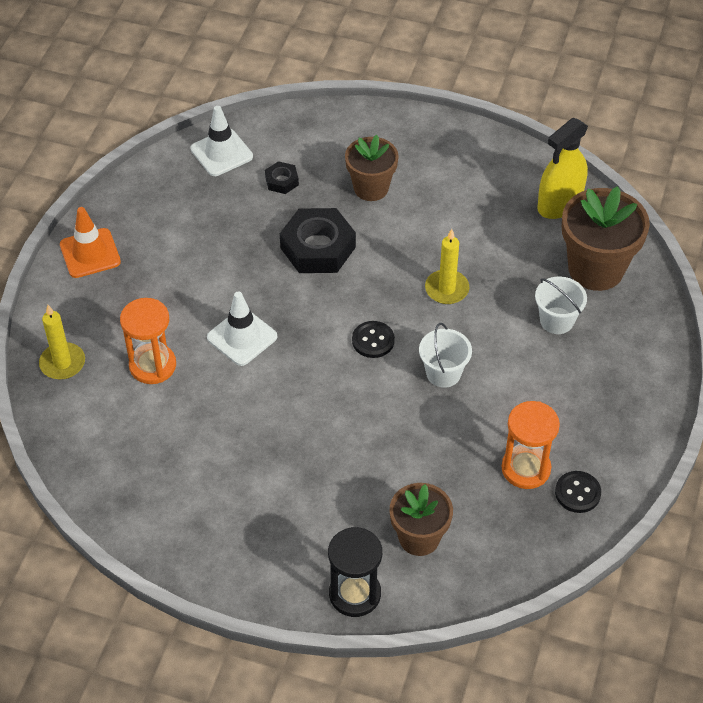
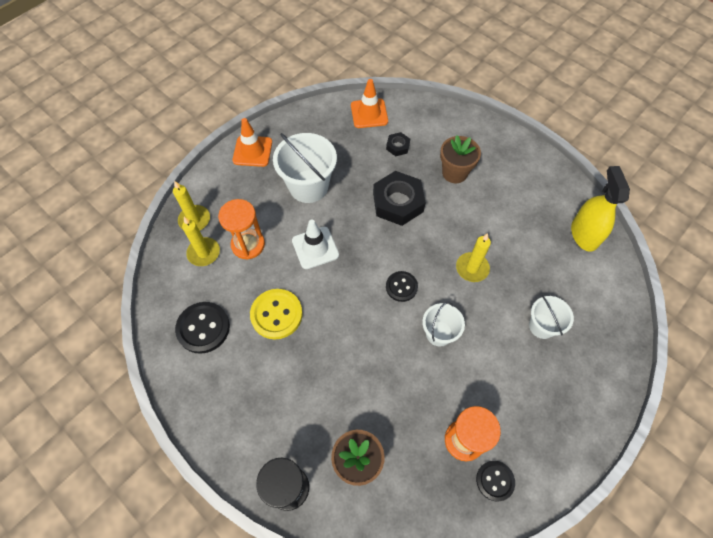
camera: 25 degrees right, 10 degrees up
white traffic cone [190,106,253,176] -> orange traffic cone [351,79,388,128]
yellow spray bottle [537,118,588,219] -> yellow spray bottle turned 105 degrees clockwise [571,166,630,252]
brown flower pot [562,186,650,291] -> none
none -> black button [175,302,230,354]
none -> yellow candle [182,217,220,266]
none -> yellow button [250,289,303,339]
none -> white bucket [273,133,337,203]

